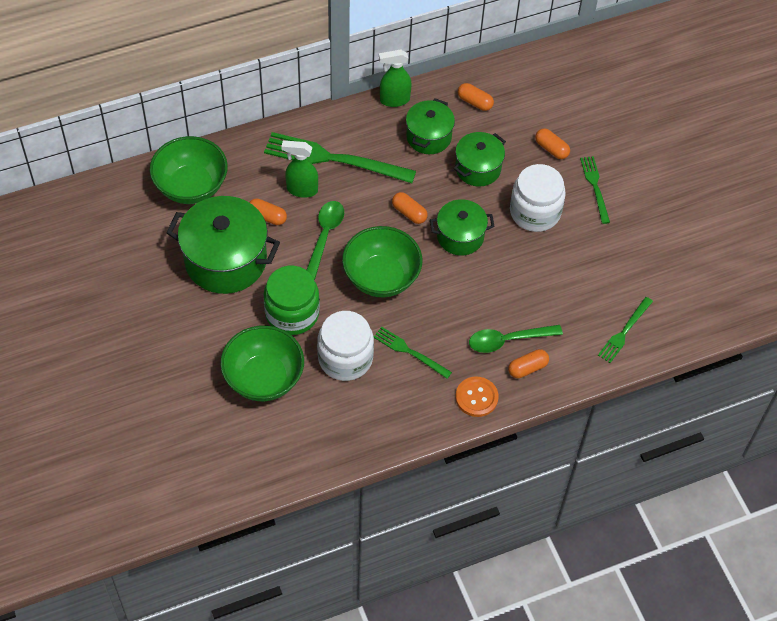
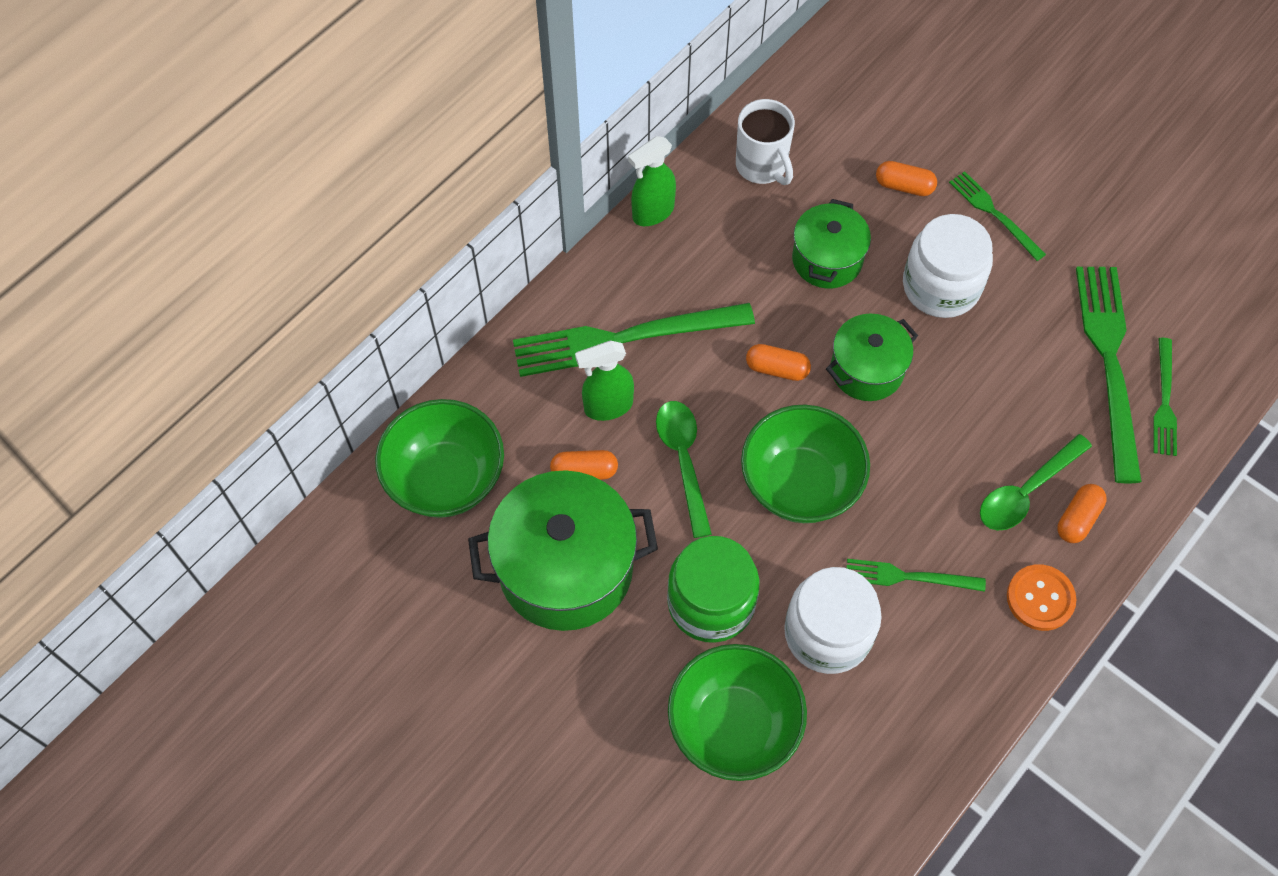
camera: 25 degrees left, 5 degrees up
green pot [406,98,455,154] -> none
orange capsule [458,83,494,111] -> white mug [736,99,795,185]
none -> green fork [1076,267,1142,483]

